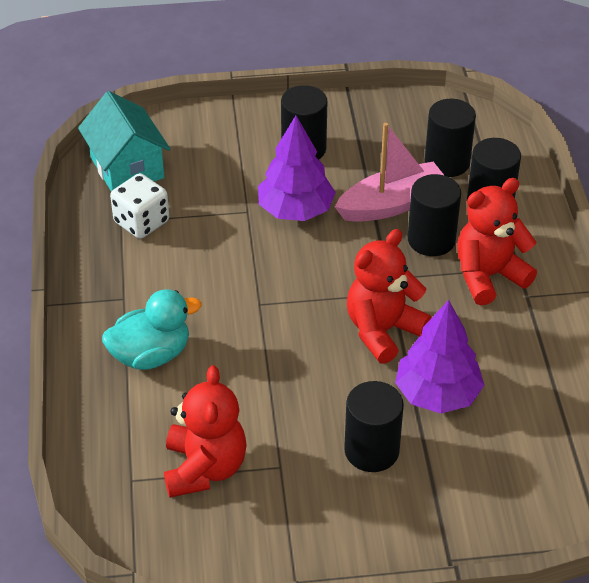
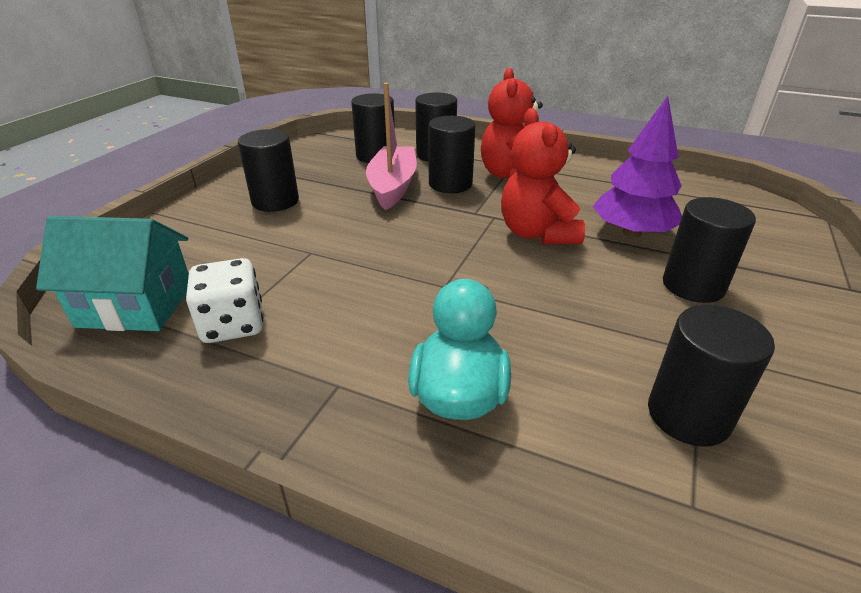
camera: 60 degrees left, 10 degrees down
red teddy bear [164,365,247,498] -> black cylinder [648,305,775,447]
purple tree [258,116,336,221] -> none

